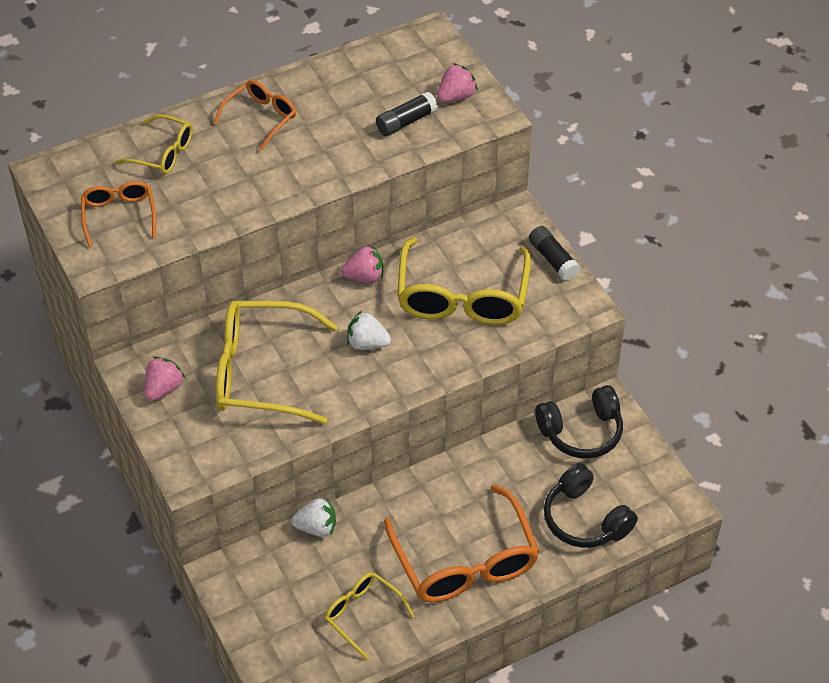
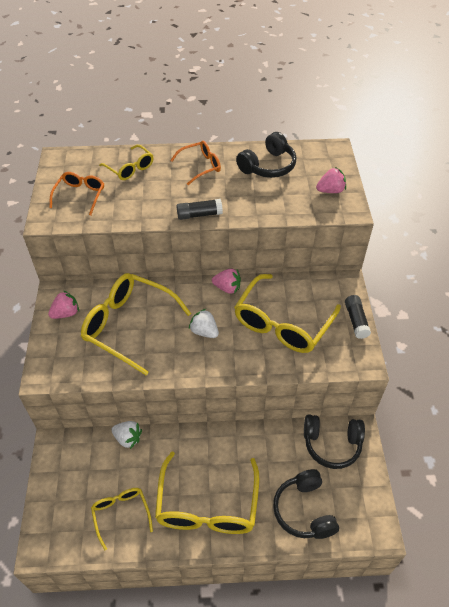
camera: 25 degrees right, 0 degrees up
black glue stick [376,91,438,136] -> black glue stick moved to [177,199,223,220]
orange glasses [384,485,540,603] -> yellow glasses [155,451,259,534]
none -> black headphones [236,132,297,178]

